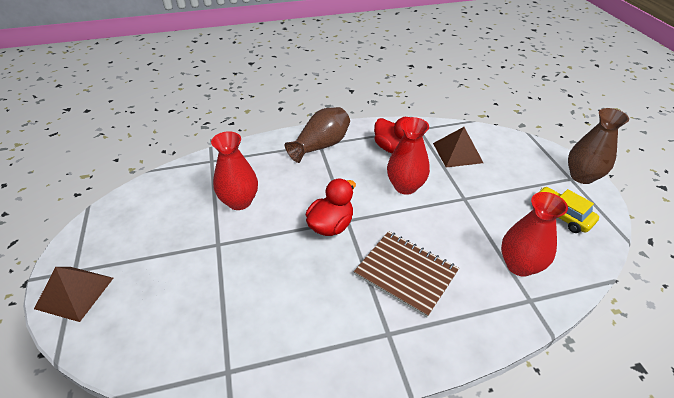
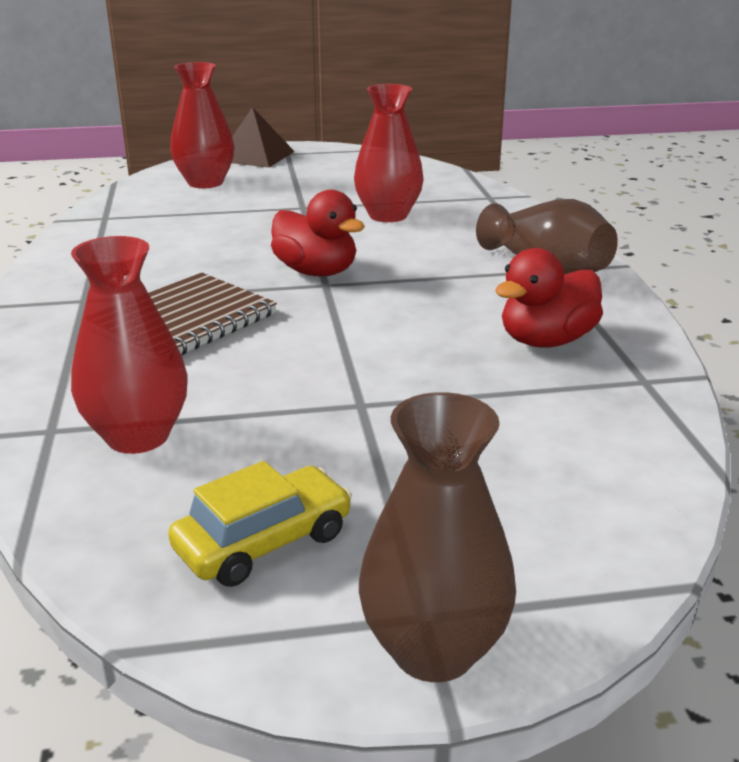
camera: 95 degrees right, 15 degrees down
red vase [387,117,430,195] -> red vase moved to [170,62,235,188]
brown pyramid [433,127,483,168] -> none

